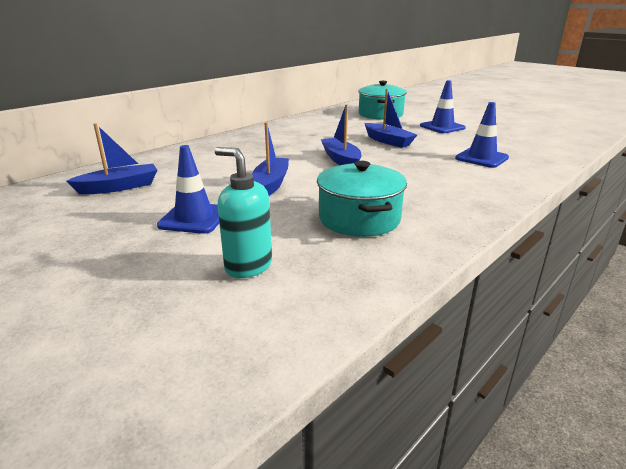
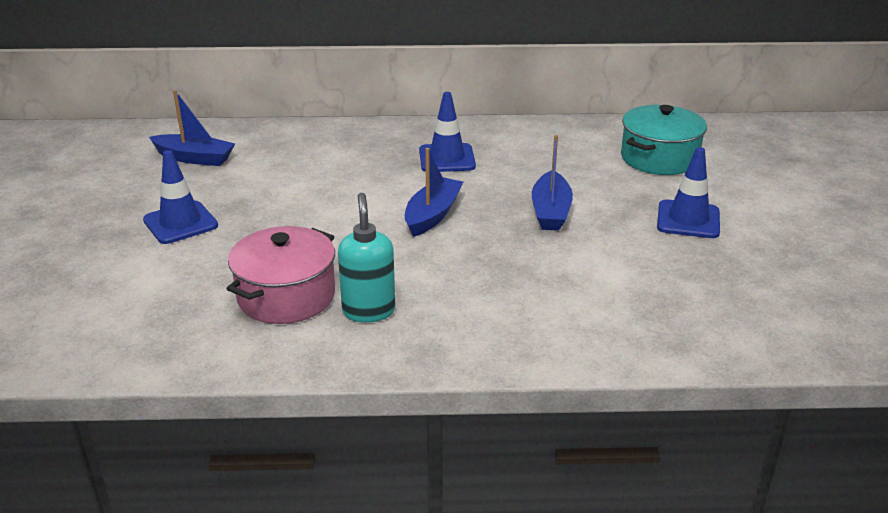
camera: 45 degrees right, 5 degrees up
turquoise soap dispenser [215,147,272,278] -> turquoise soap dispenser moved to [338,193,395,323]
blue boat [252,122,289,196] -> none
turquoise pot [317,161,407,237] -> pink pot [226,226,335,324]
blue traffic cone [455,102,509,168] -> blue traffic cone moved to [419,92,476,172]

